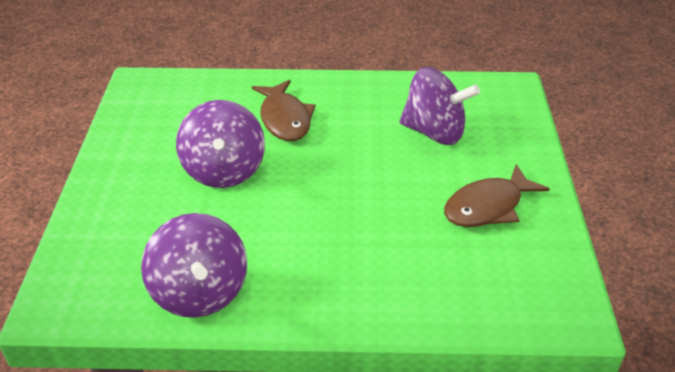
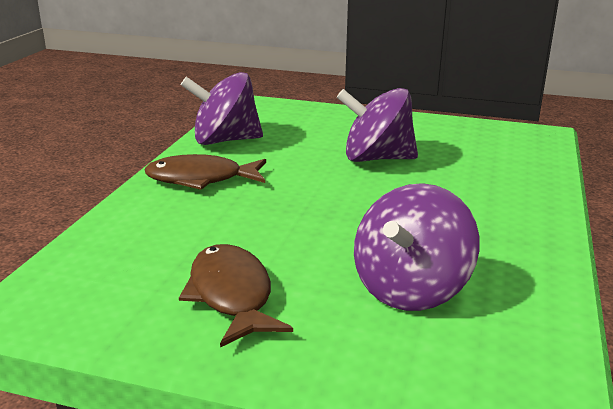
camera: 105 degrees right, 15 degrees down
brown fish [252,80,316,141] -> brown fish moved to [144,154,266,190]

